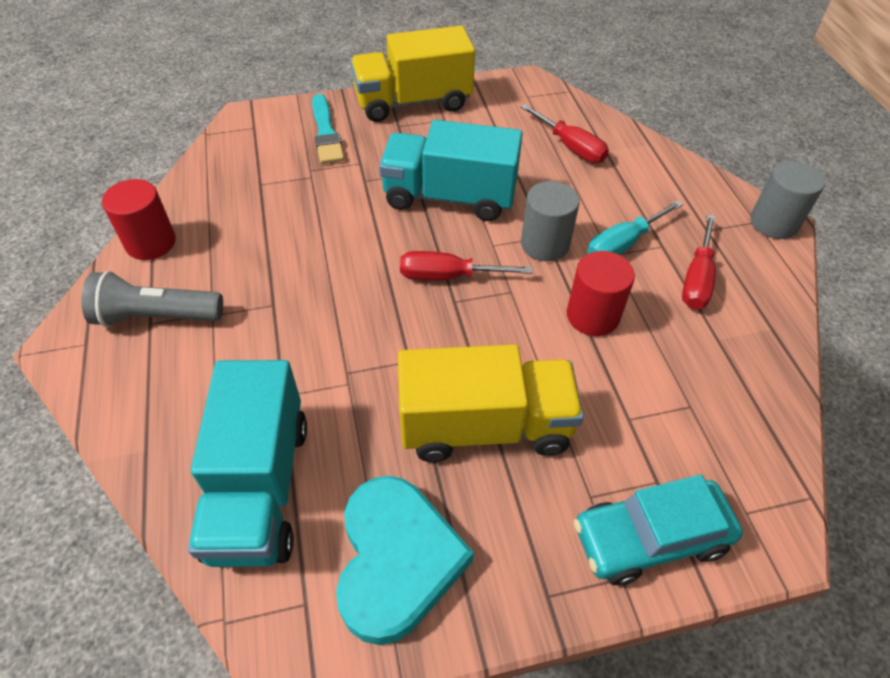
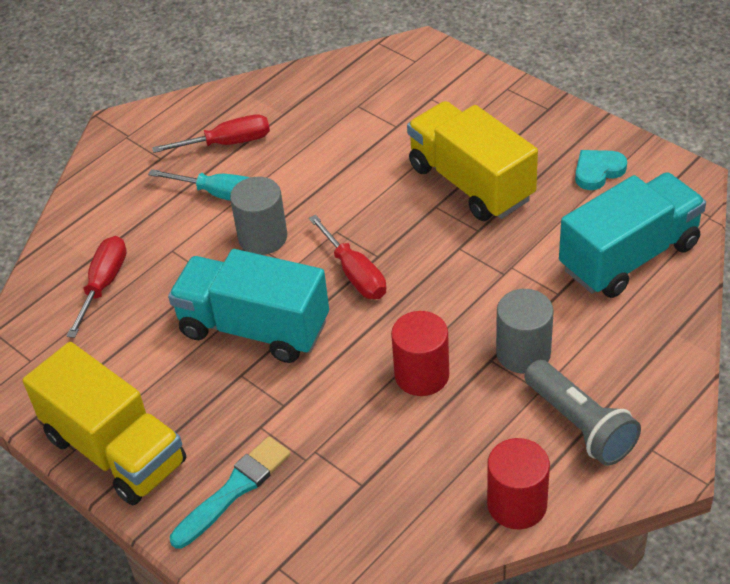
camera: 120 degrees left, 5 degrees down
turquoise heart [336,476,474,645] -> turquoise heart [575,150,627,190], size x0.51
turquoise truck [379,120,523,221] -> turquoise truck turned 135 degrees clockwise [168,249,329,363]
red cylinder [567,251,635,336] -> red cylinder moved to [391,311,449,396]
turquoise car [574,475,743,585] -> none
grey cylinder [750,161,825,239] -> grey cylinder moved to [496,289,554,374]

